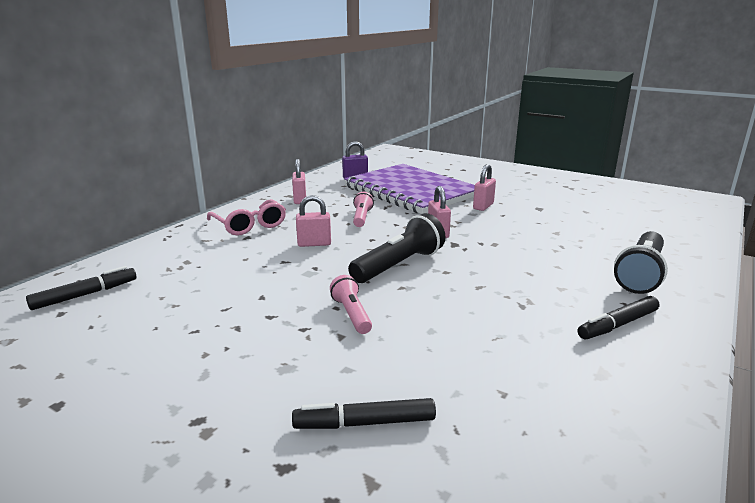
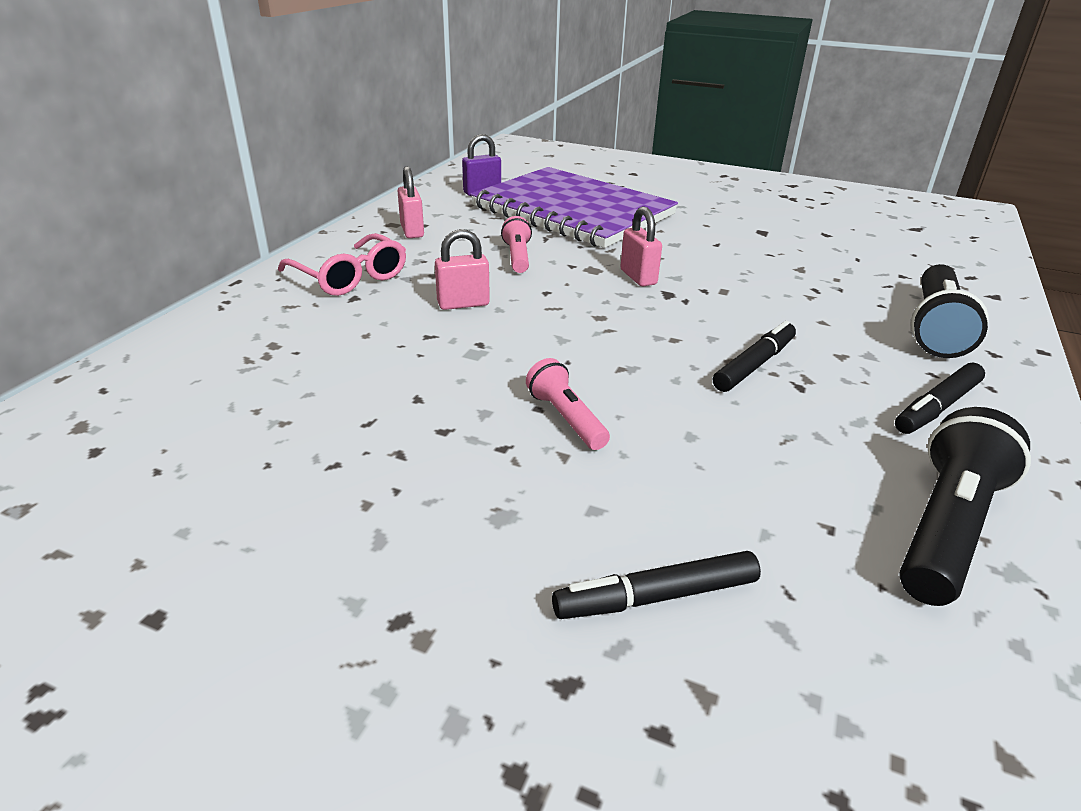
camera: 10 degrees left, 10 degrees up
black marker [26,266,136,310] -> black marker moved to [713,320,796,392]
black flashlight [348,213,445,283] -> black flashlight moved to [899,407,1031,606]
pink padlock [473,164,496,211] -> none

